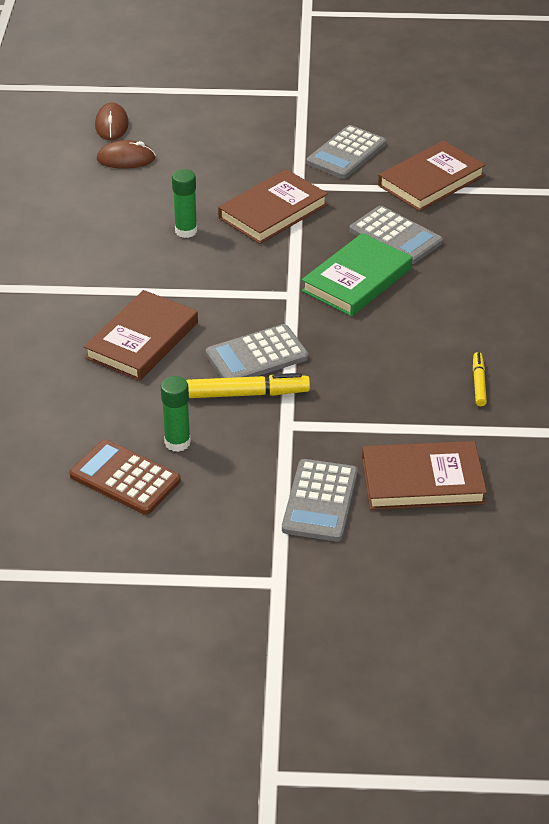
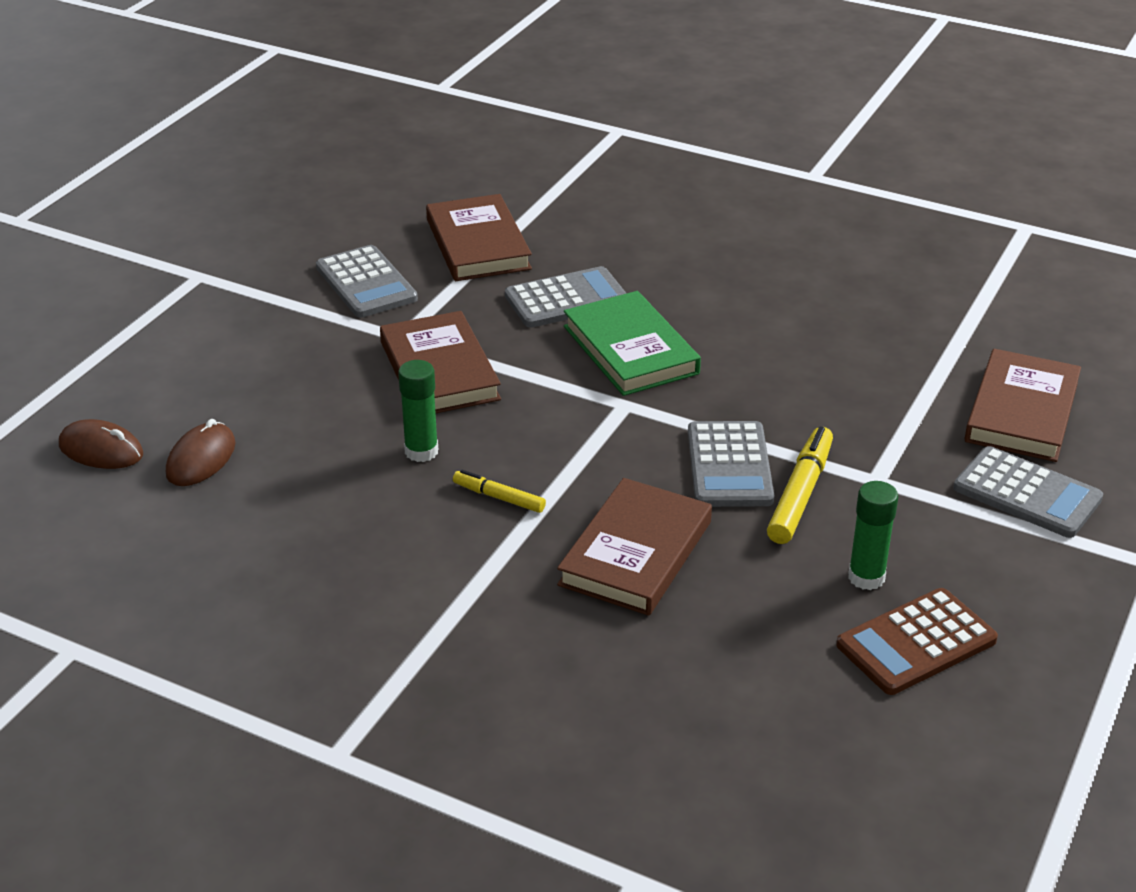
camera: 65 degrees left, 5 degrees down
brown book [84,290,198,381] -> brown book turned 60 degrees clockwise [557,478,712,616]
yellow marker [473,352,487,406] -> yellow marker moved to [453,470,546,513]

